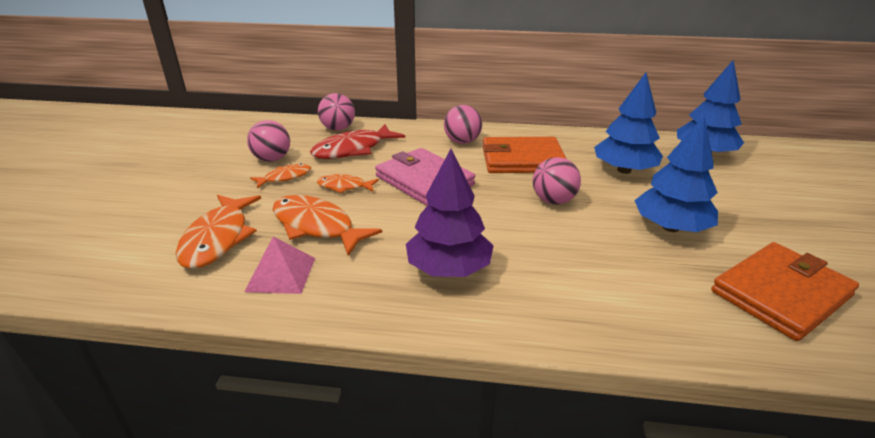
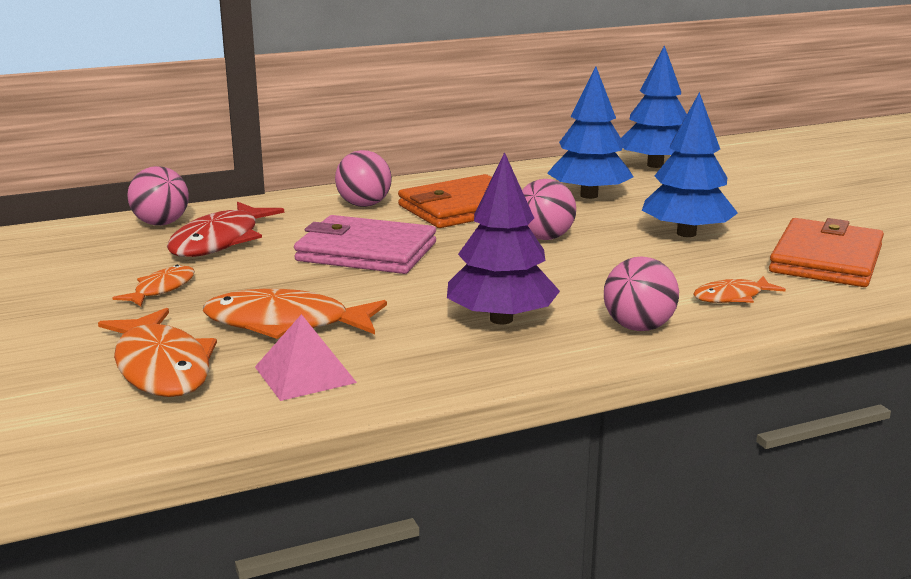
camera: 30 degrees left, 10 degrees down
pink ball [247,120,290,162] -> pink ball moved to [604,256,679,331]
orange fish [317,174,379,193] -> orange fish moved to [693,276,786,303]

